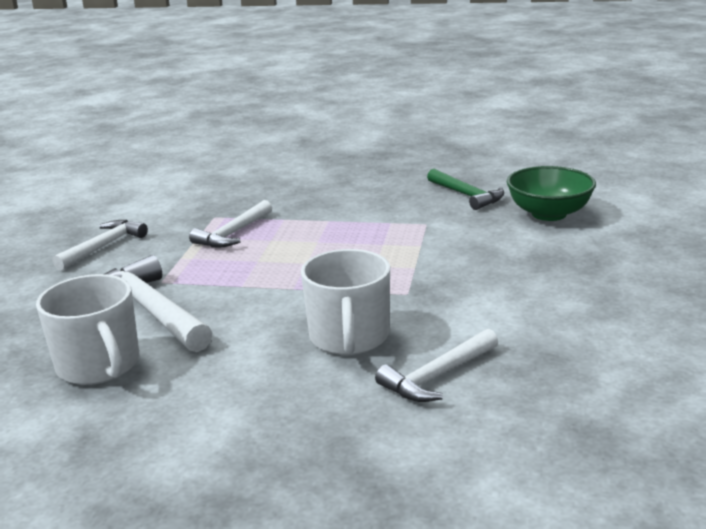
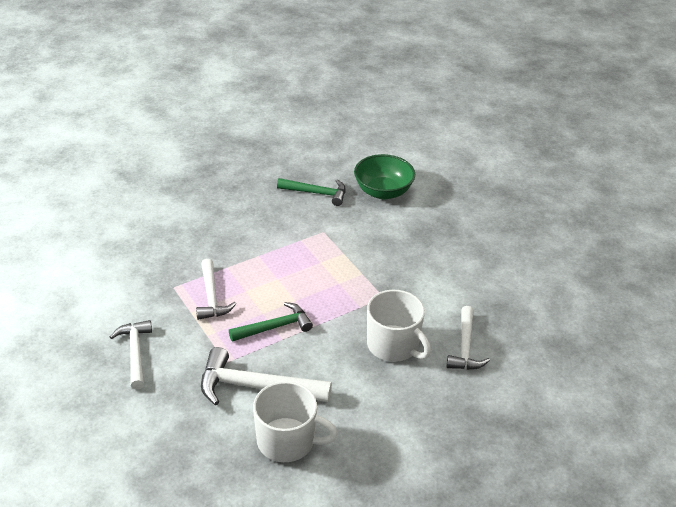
camera: 45 degrees left, 15 degrees up
none -> green hammer [229,302,313,342]

